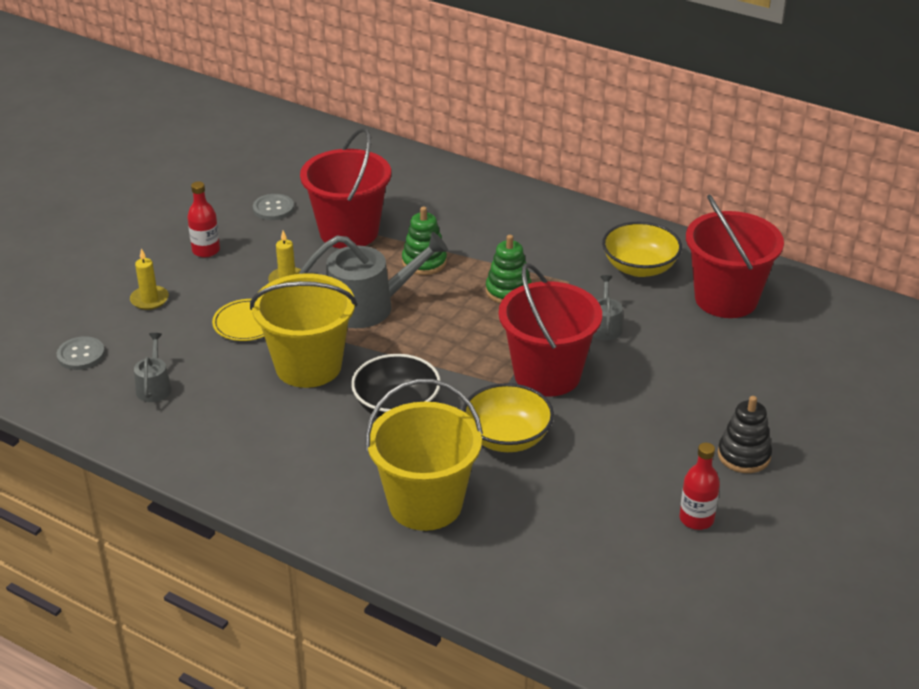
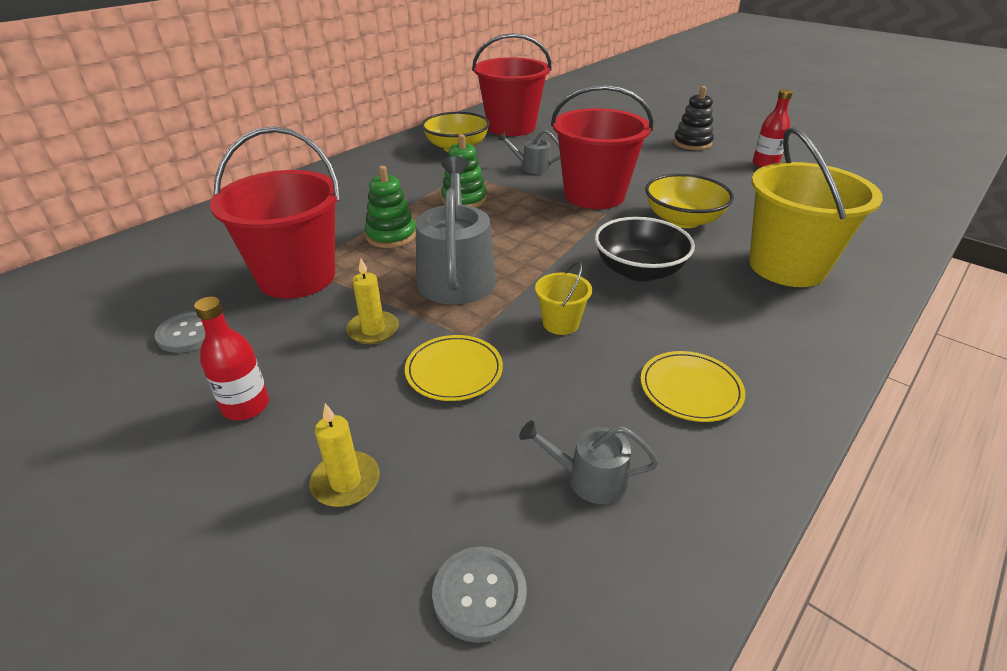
camera: 80 degrees left, 0 degrees up
yellow bucket [250,273,357,388] -> yellow bucket [535,262,592,335], size x0.44
none -> yellow plate [641,351,745,422]

